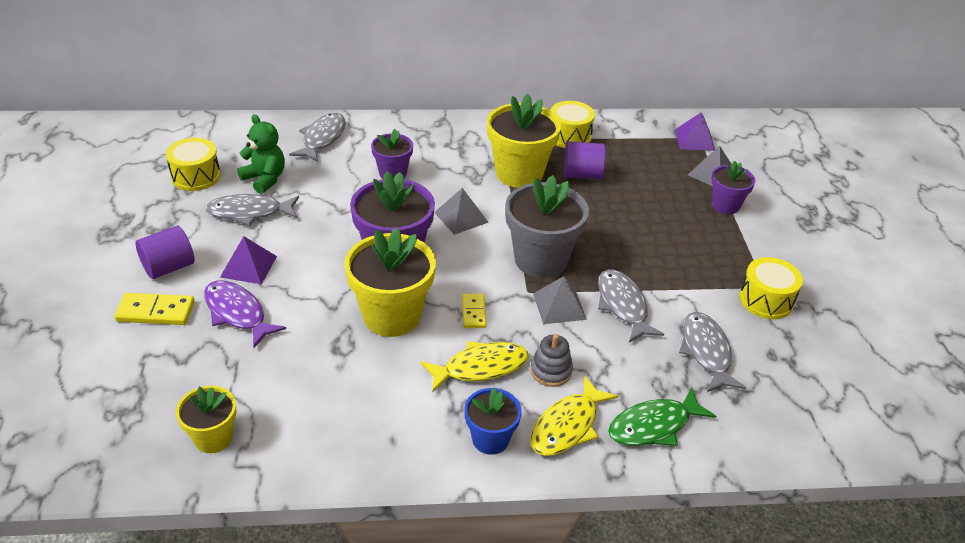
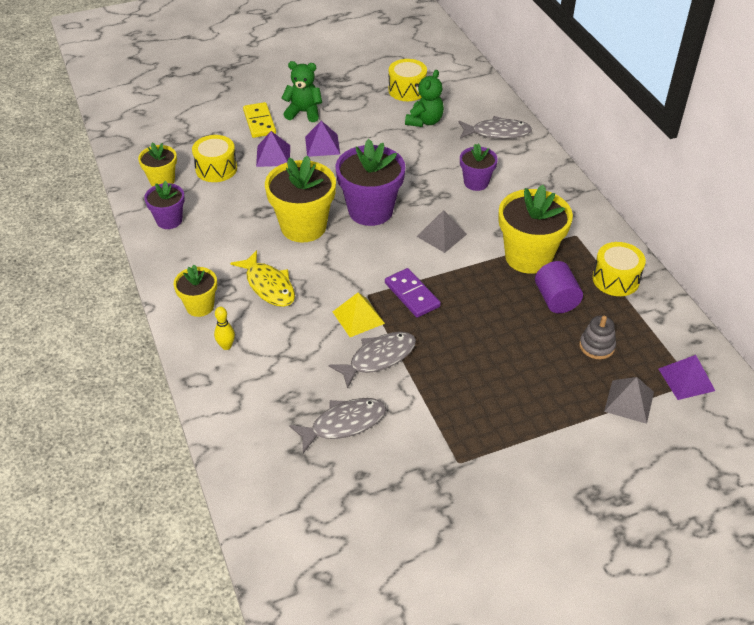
camera: 75 degrees right, 5 degrees up
purple cylinder [135,226,195,279] -> green teddy bear [282,61,322,122]
purple fish [204,280,286,348] -> purple pyramid [256,131,290,167]
grey fish [205,194,299,226] -> none
yellow domino [462,294,486,328] -> none
blue flower pot [464,387,522,455] -> yellow flower pot [173,265,217,317]
grey flower pot [505,175,589,278] -> purple domino [385,268,441,318]
grey stacking toy [530,334,573,387] -> grey stacking toy moved to [579,316,616,359]
yellow fish [530,376,618,456] -> yellow bowling pin [214,307,235,350]
grey pyramid [533,276,587,324] -> yellow pyramid [333,293,385,337]
green fish [608,387,716,446] -> none
purple flower pot [711,161,756,214] -> purple flower pot moved to [144,181,185,229]
yellow drum [739,257,803,319] -> yellow drum moved to [192,135,237,182]

